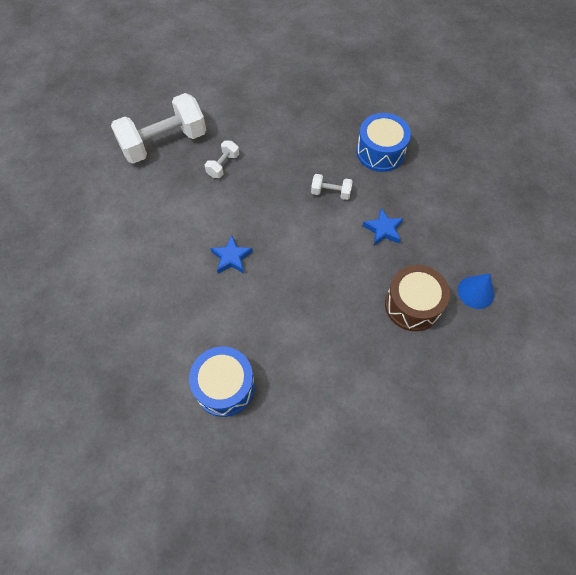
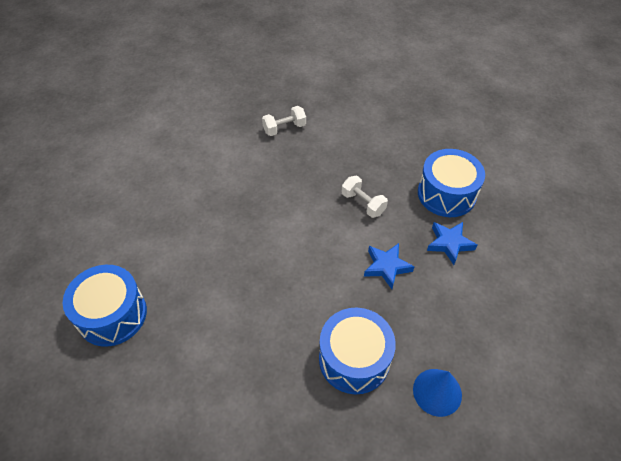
camera: 35 degrees right, 10 degrees down
white dumbbell [111,93,206,164] -> none
blue star [210,236,253,274] -> blue star moved to [427,222,477,265]
brown drum [385,265,450,331] -> blue drum [319,308,396,394]

